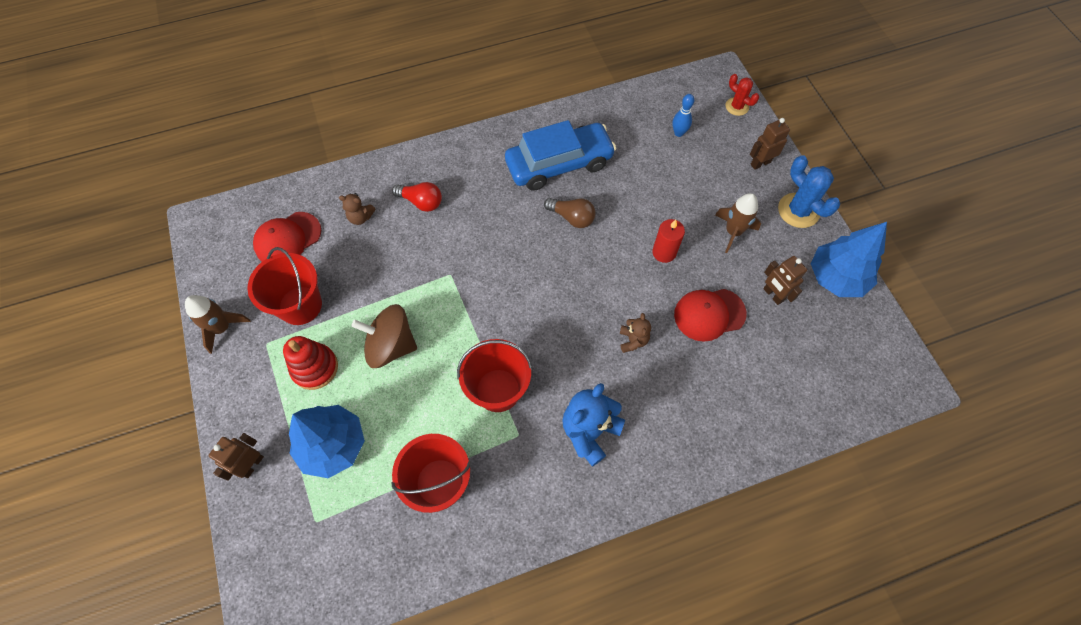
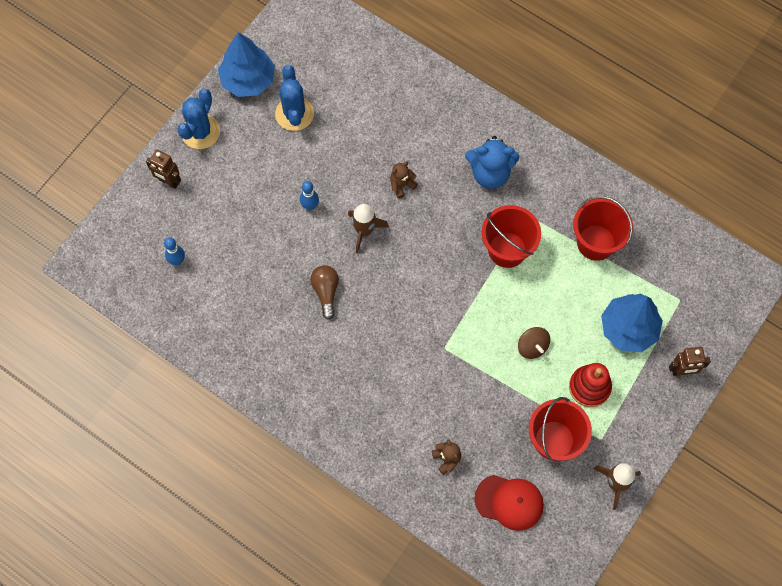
camera: 125 degrees left, 5 degrees up
brown spinning top [351,304,417,368] -> brown spinning top [518,327,550,359], size x0.59
red light bulb [392,182,442,212] -> none
blue car [505,120,616,191] -> none
red candle [652,219,685,263] -> blue bowling pin [300,181,319,210]
red cap [674,289,747,342] -> none
brown rocket [715,193,761,253] -> brown rocket moved to [348,204,389,253]
red cactus [726,74,759,116] -> none
brown robot [763,256,807,305] -> blue cactus [275,65,314,131]

